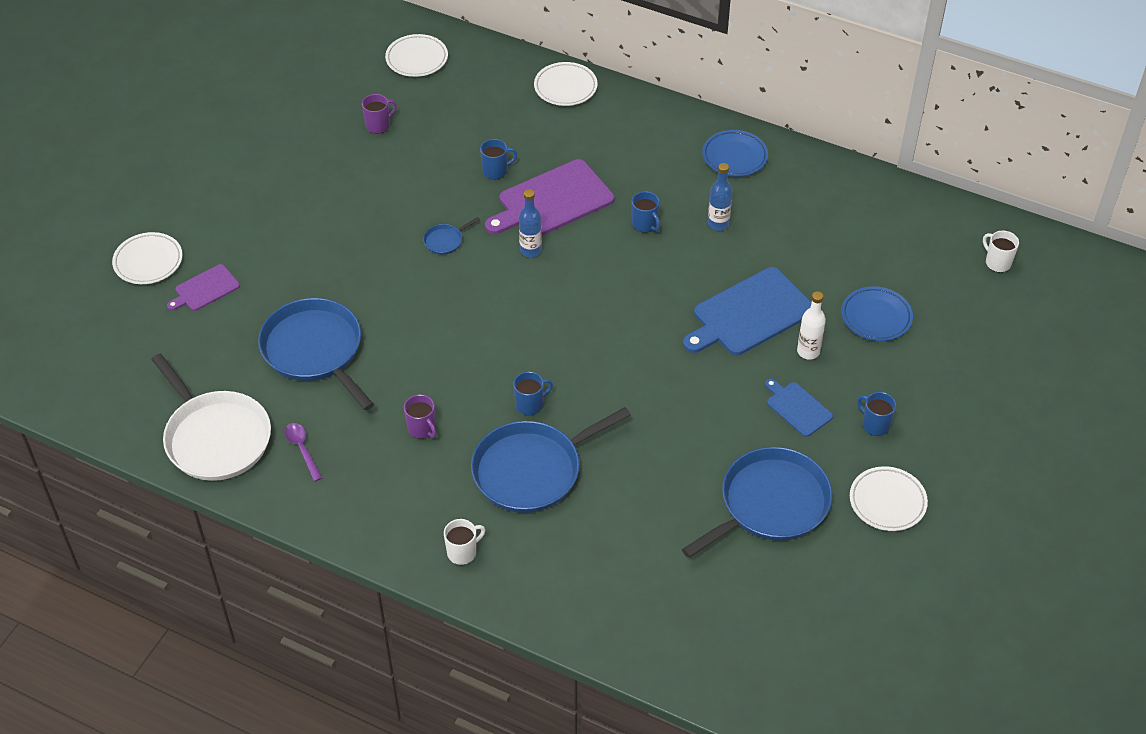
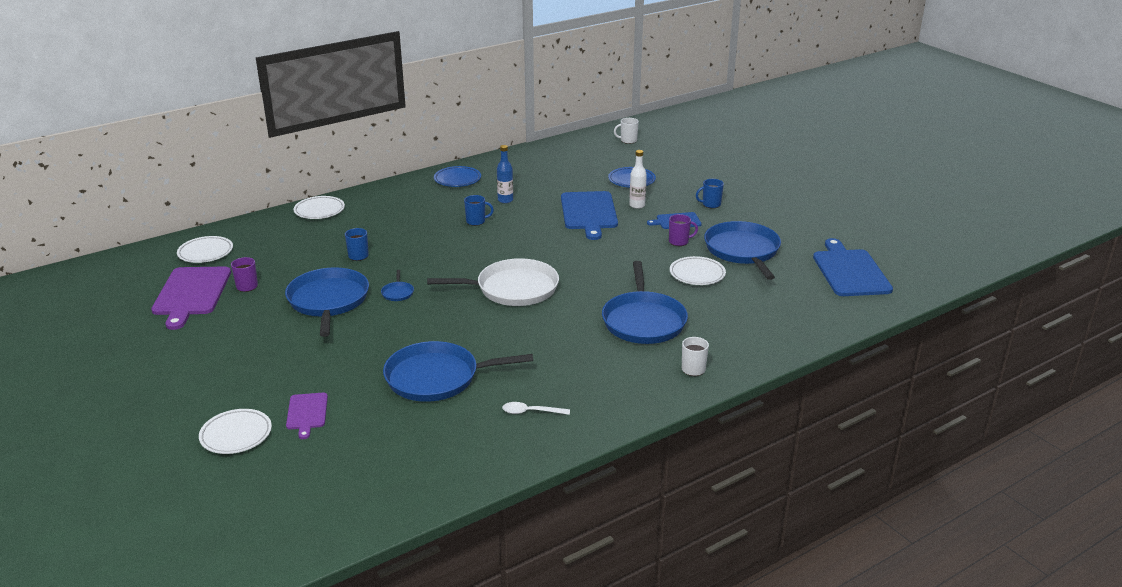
camera: 60 degrees left, 20 degrees down
white pan [151,354,271,481] -> white pan moved to [427,258,559,306]
purple spoon [285,423,322,482] -> white spoon [502,402,570,415]
purple mug [404,394,437,439] -> purple mug moved to [669,214,698,246]
purple cutting board [485,159,614,235] -> purple cutting board moved to [151,267,231,330]
blue mug [513,371,553,415] -> none
blue bottle [519,189,542,257] -> none
white plate [850,466,928,531] -> white plate moved to [670,256,726,285]
none -> blue pan [285,267,369,337]
none -> blue cutting board [813,238,893,296]

